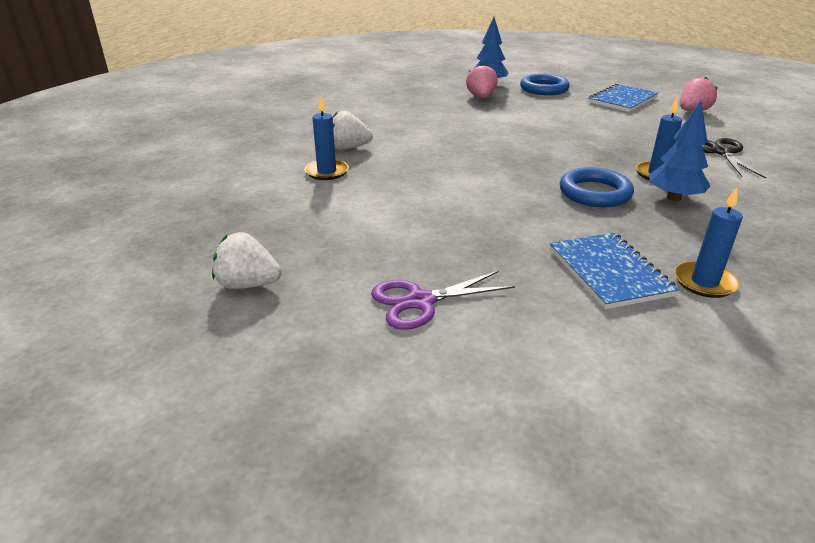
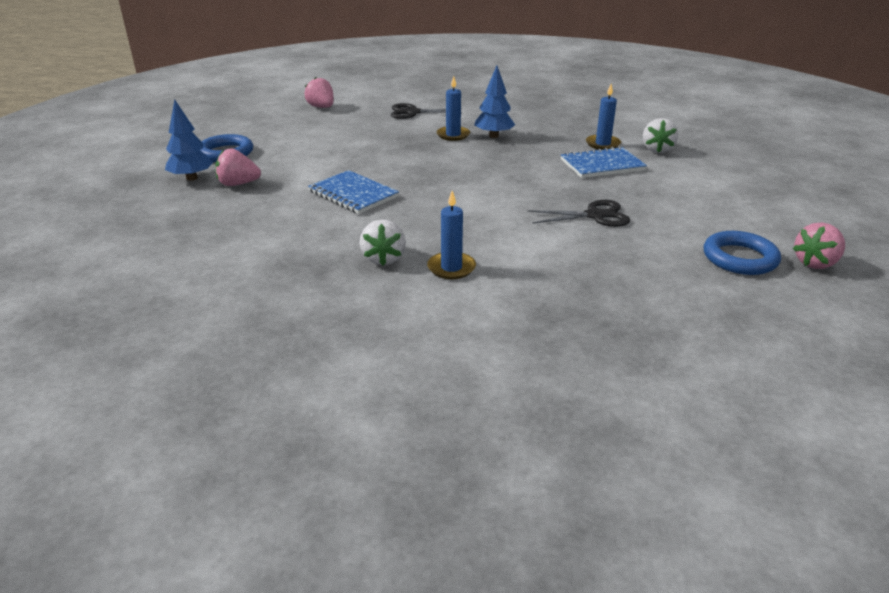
camera: 90 degrees left, 0 degrees up
white strawberry [212,232,282,289] -> white strawberry moved to [643,118,678,153]
purple scissors [371,271,515,330] -> none
blue ring [560,167,634,207] -> blue ring moved to [704,231,781,275]
blue notebook [588,83,658,112] -> blue notebook moved to [308,170,399,214]
none -> black scissors [528,200,630,227]
none -> pink strawberry [793,222,845,269]

